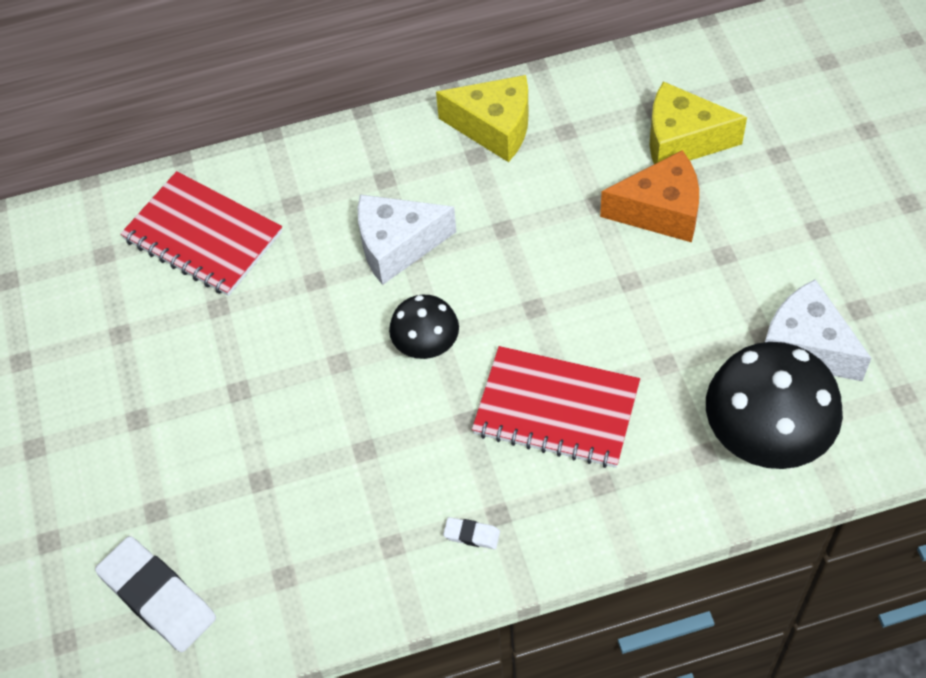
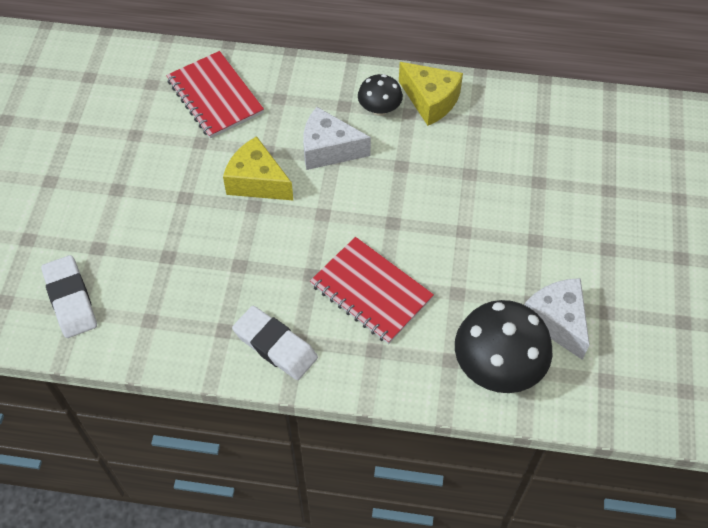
camera: 20 degrees right, 0 degrees up
black mushroom [389,295,459,359] -> black mushroom moved to [358,74,403,116]
white eraser [443,517,500,549] -> white eraser [232,306,318,380], size x2.28
orange cheese [600,150,699,242] -> none
yellow cheese [650,81,747,164] -> yellow cheese moved to [223,136,293,200]

